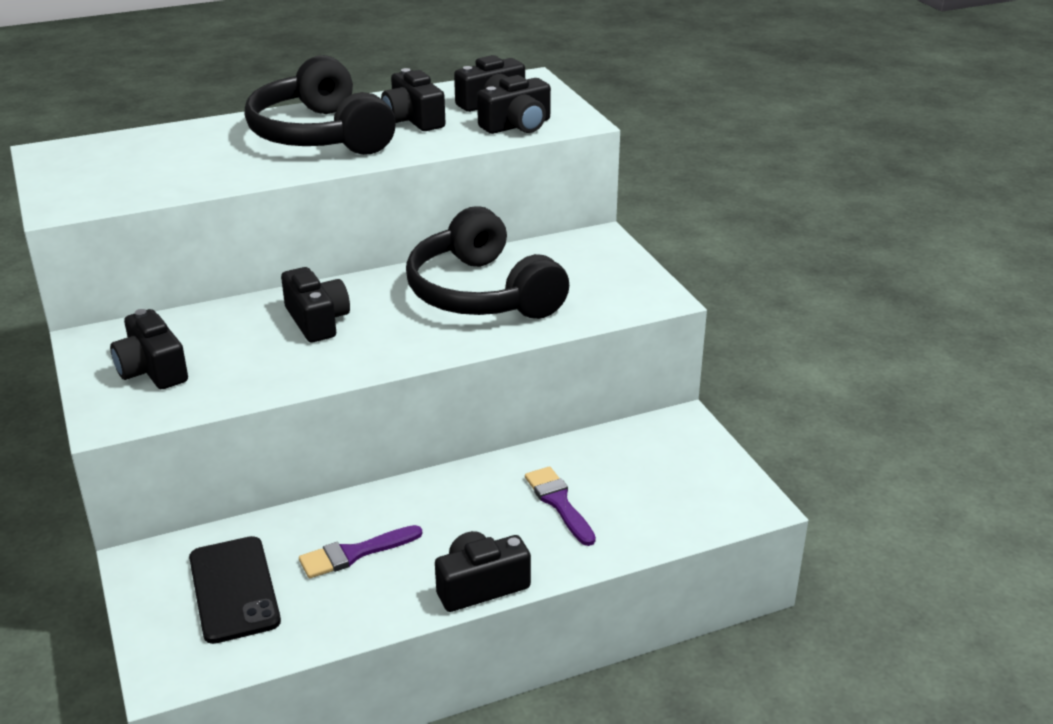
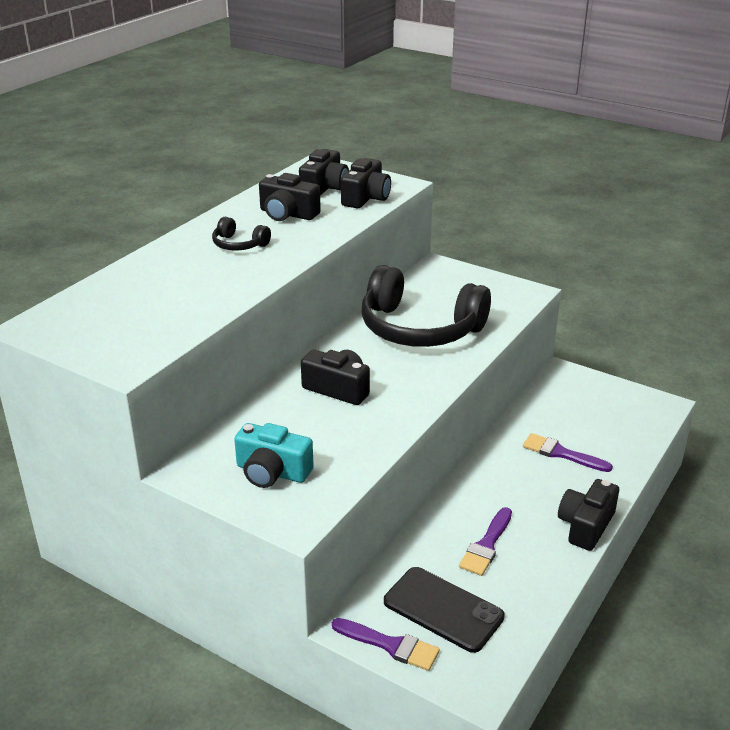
camera: 35 degrees left, 0 degrees up
black camera [110,309,188,389] -> turquoise camera [234,423,314,488]
black headphones [245,55,396,155] -> black headphones [212,217,271,251], size x0.43
none -> purple brush [332,618,440,671]

